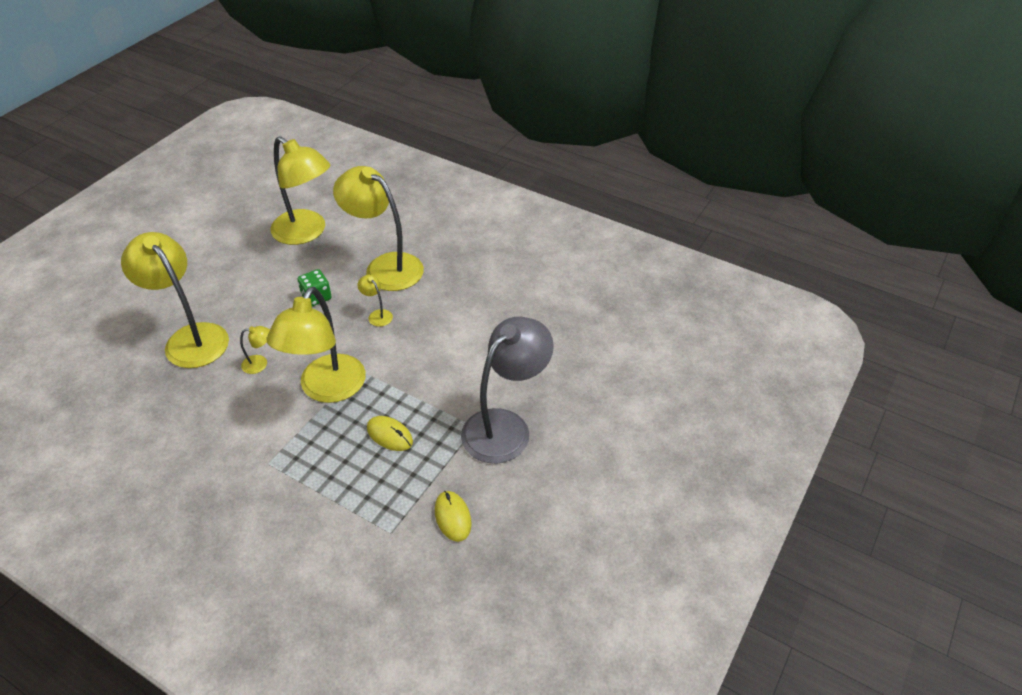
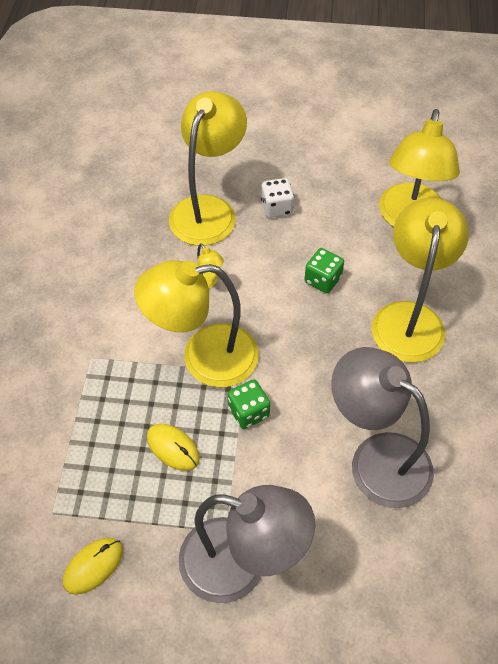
camera: 65 degrees right, 10 degrees up
yellow lamp [358,275,393,327] -> none
yellow mouse [367,416,413,451] -> yellow mouse turned 60 degrees counterclockwise [147,424,200,471]
none -> green dice [228,379,270,429]
none -> white dice [261,178,294,218]
none -> grey lamp [331,347,434,508]

